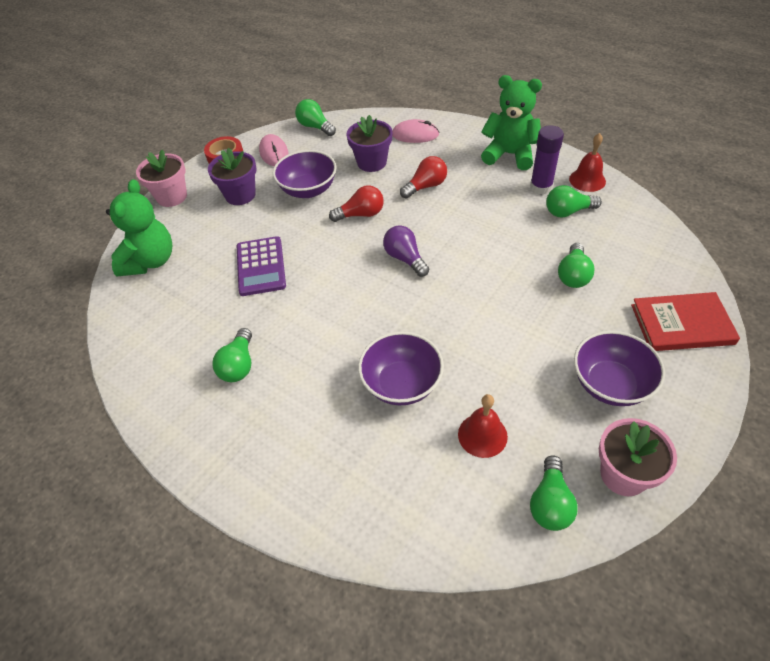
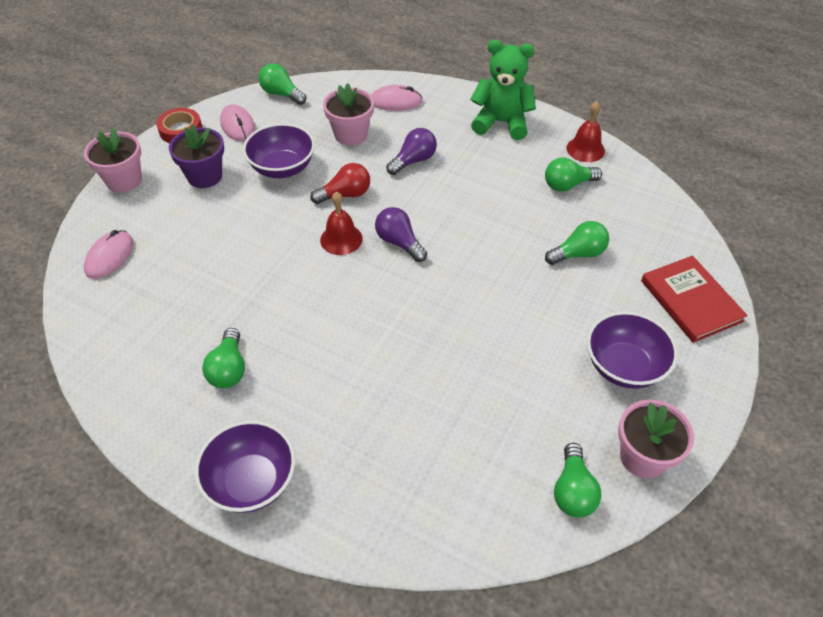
camera: 10 degrees left, 0 degrees up
green teddy bear [106,179,172,276] -> pink mouse [84,230,133,279]
purple calculator [237,236,286,296] -> none
purple flower pot [347,115,392,172] -> pink flower pot [323,83,374,146]
purple bowl [358,332,444,405] -> purple bowl moved to [195,420,295,513]
red light bulb [400,156,447,199] -> purple light bulb [386,128,437,175]
red bell [458,394,508,458] -> red bell moved to [320,191,363,255]
purple glue stick [530,125,564,194] -> none
green light bulb [558,243,595,288] -> green light bulb turned 120 degrees counterclockwise [545,221,609,265]
red book [631,292,740,351] -> red book turned 75 degrees clockwise [641,256,748,343]

